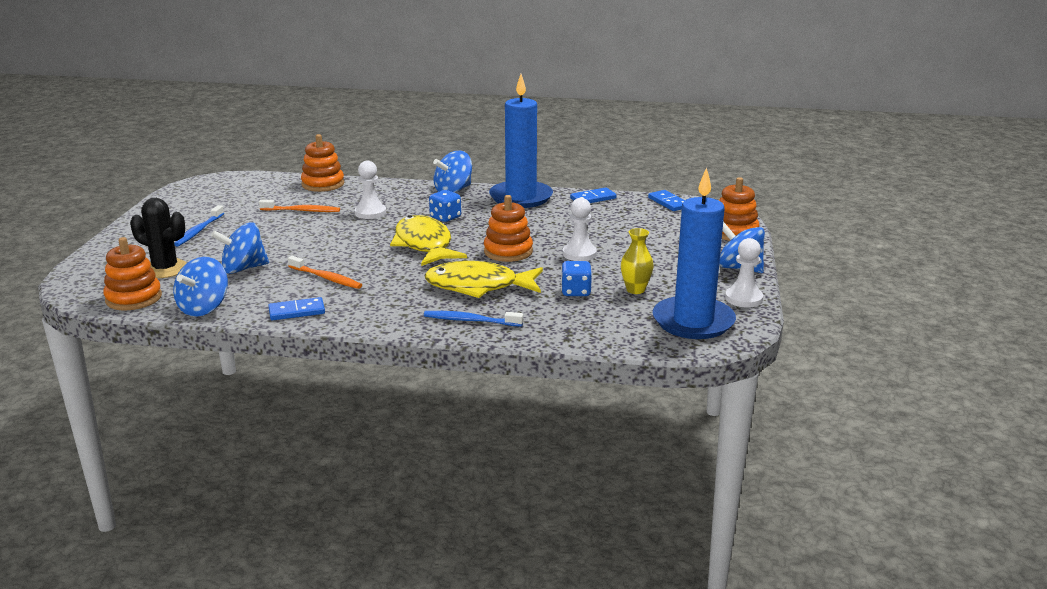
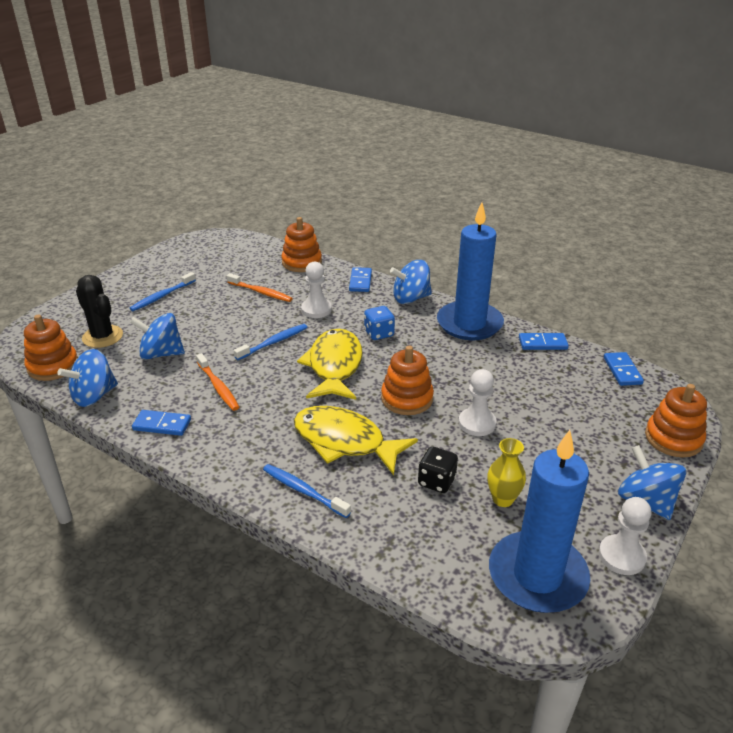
camera: 25 degrees right, 10 degrees up
blue dice [561,261,592,296] -> black dice [418,446,458,493]
none -> blue toothbrush [234,324,308,360]
none -> blue domino [349,267,372,292]

